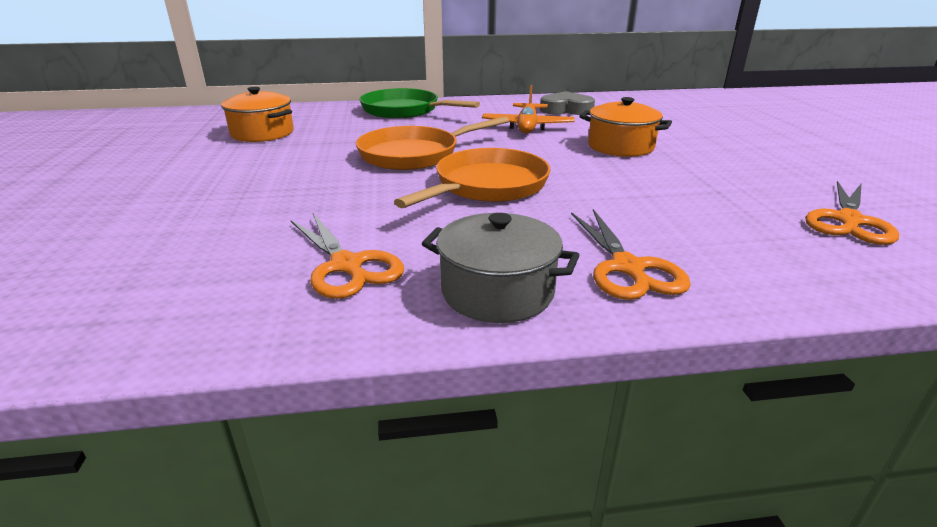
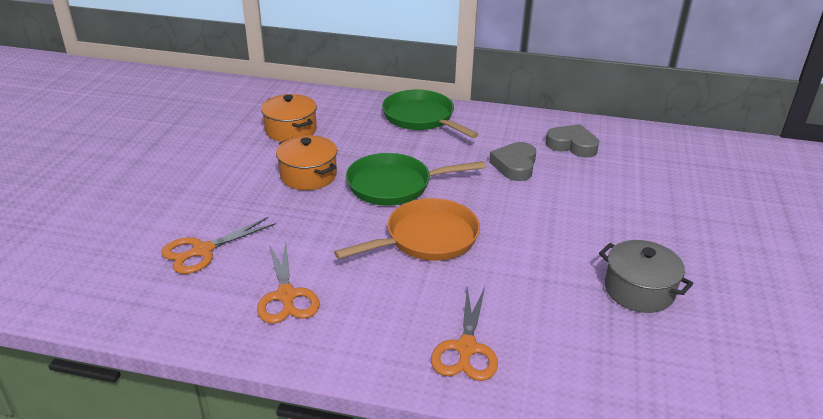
camera: 20 degrees right, 5 degrees up
orange pan [356,116,509,170] -> green pan [346,153,485,206]
grey pot [422,213,580,323] -> grey pot moved to [599,240,693,313]
orange plane [482,85,575,133] -> grey heart [489,142,536,181]
orange pot [579,97,672,157] -> orange pot moved to [276,135,337,190]
orange scissors [805,181,899,245] -> orange scissors moved to [162,217,276,274]

